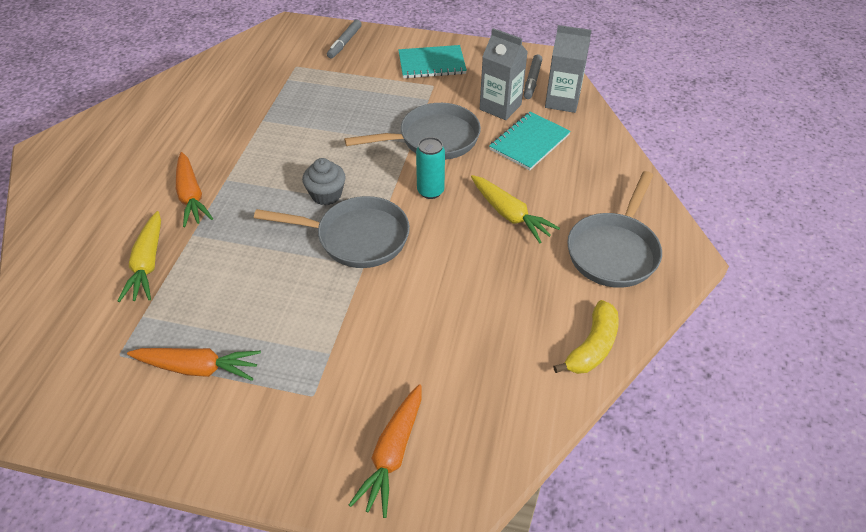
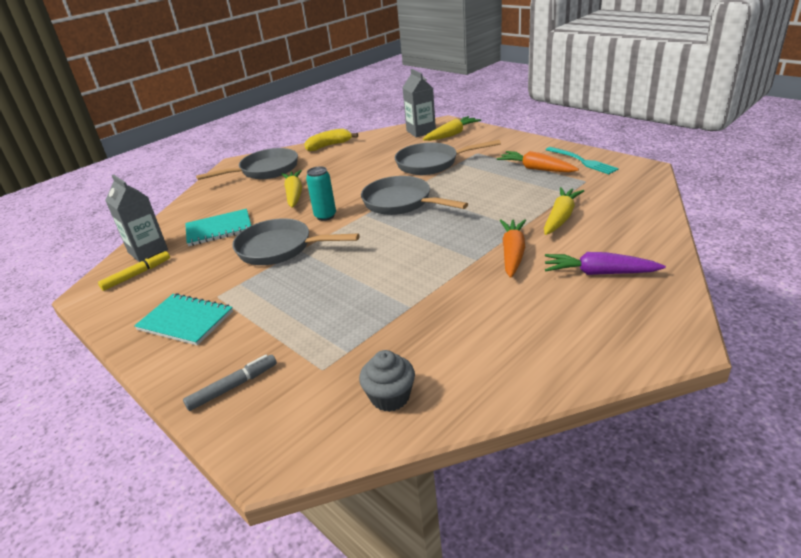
camera: 145 degrees left, 15 degrees down
grey cupcake [302,158,346,205] -> grey cupcake moved to [359,350,415,412]
orange carrot [349,384,422,518] -> yellow carrot [423,116,481,141]
grey carton [480,28,528,120] -> grey carton moved to [402,69,436,138]
grey marker [524,54,542,99] -> yellow marker [98,251,170,291]
none -> grey pan [395,140,501,175]
none -> purple carrot [545,252,666,275]
none -> turquoise fork [546,147,619,174]

